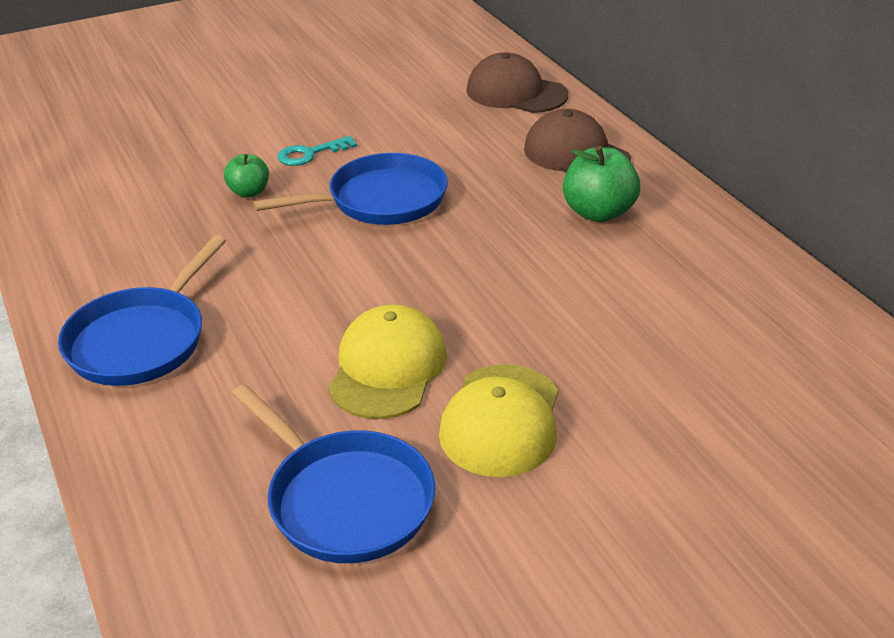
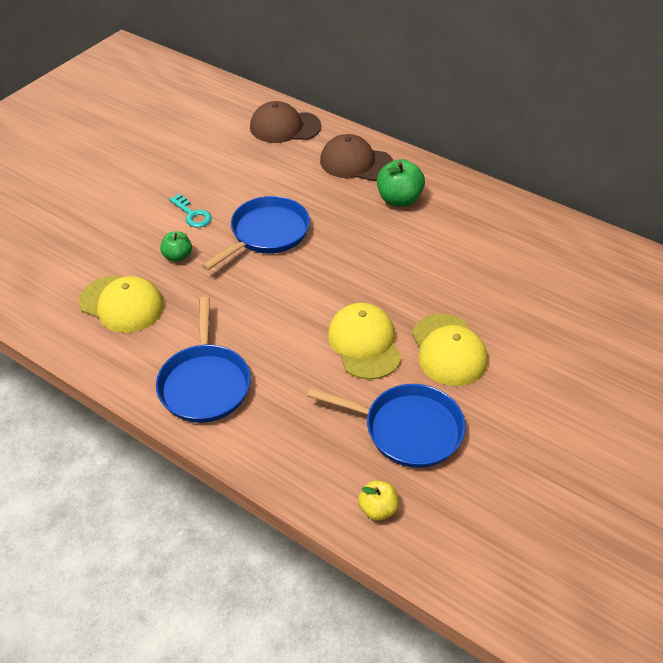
camera: 30 degrees left, 10 degrees up
turquoise key [277,136,357,166] -> turquoise key turned 75 degrees counterclockwise [169,194,212,228]
none -> yellow cap [79,276,164,333]
none -> yellow apple [358,480,398,521]

